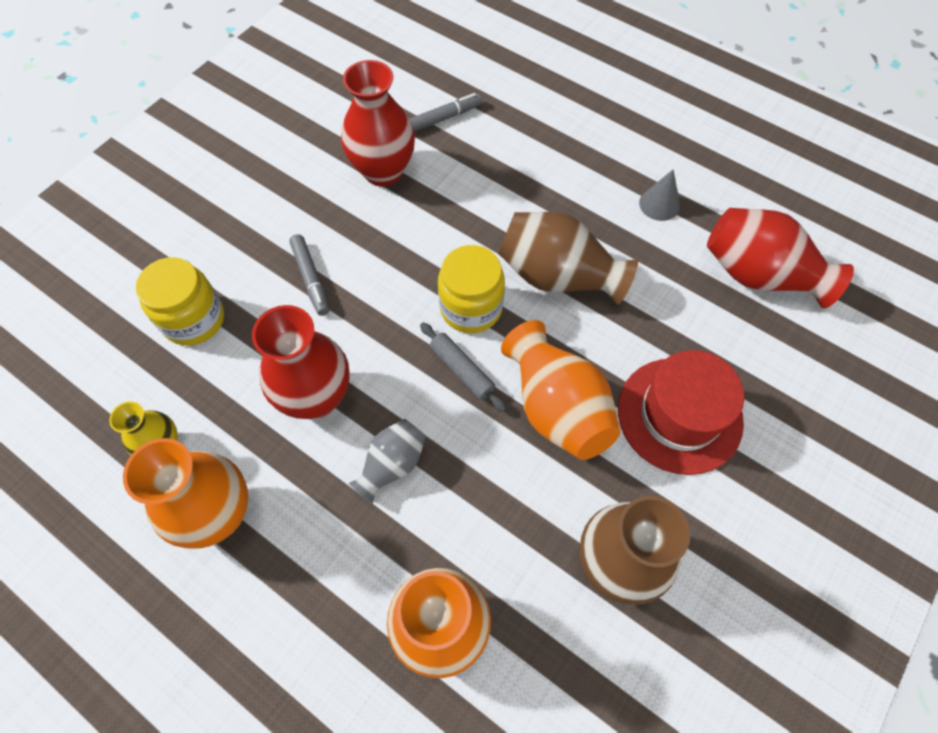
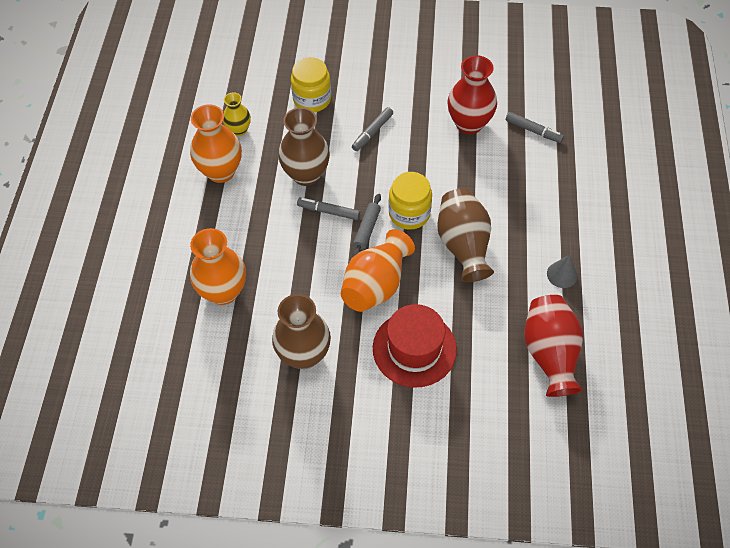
camera: 60 degrees right, 5 degrees down
red vase [252,305,350,419] -> brown vase [278,107,330,186]
grey vase [349,419,426,503] -> none
none -> grey marker [297,198,360,220]

